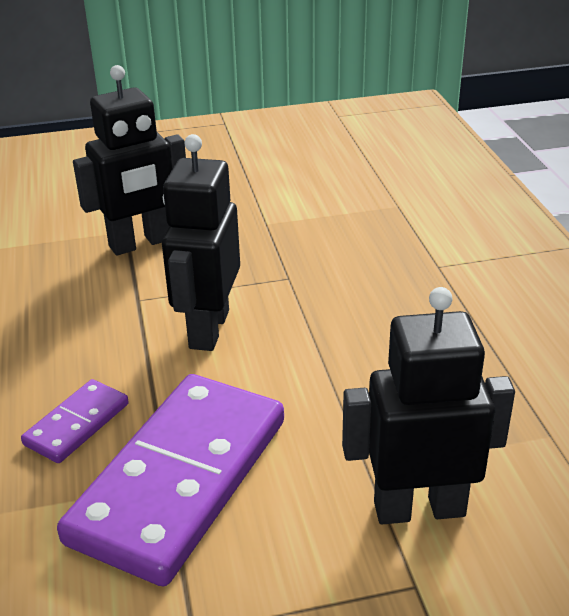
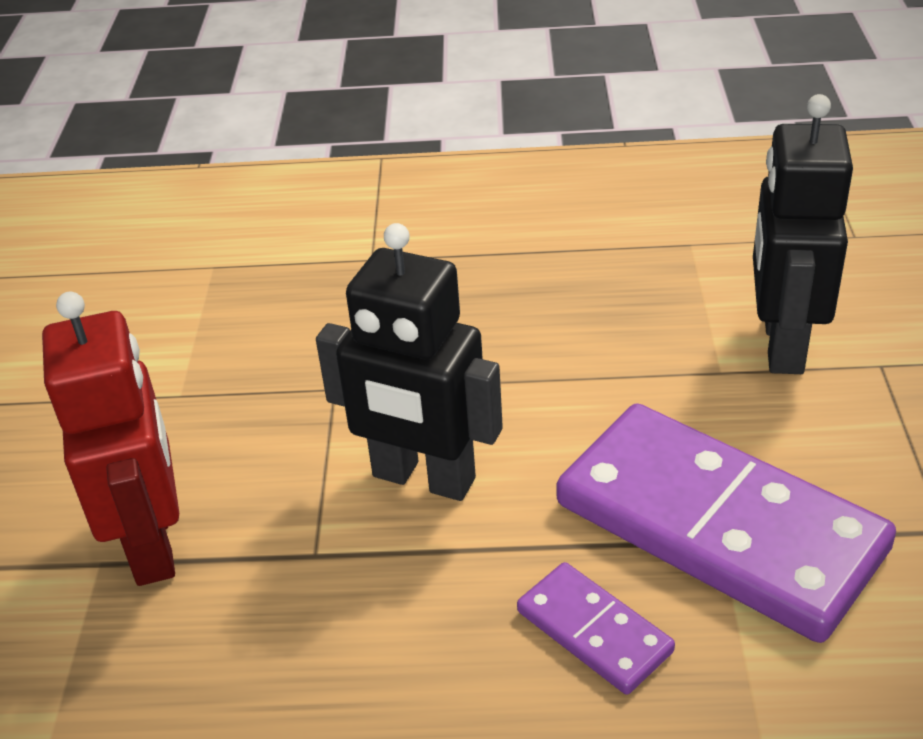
camera: 75 degrees left, 5 degrees up
black robot [73,65,186,255] -> red robot [42,292,179,586]

